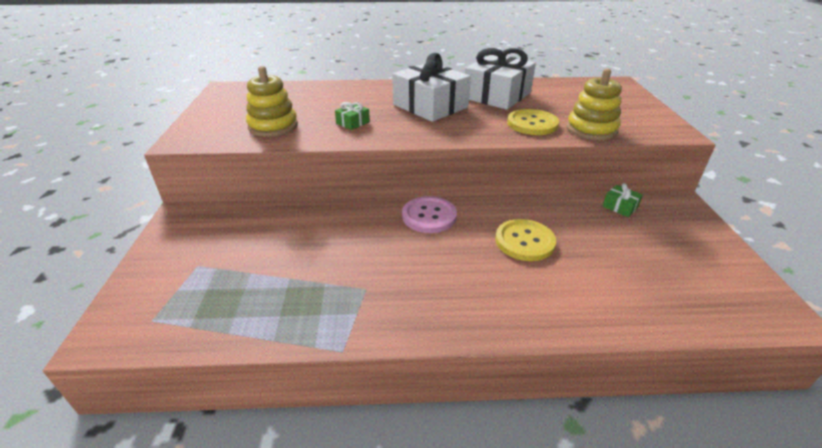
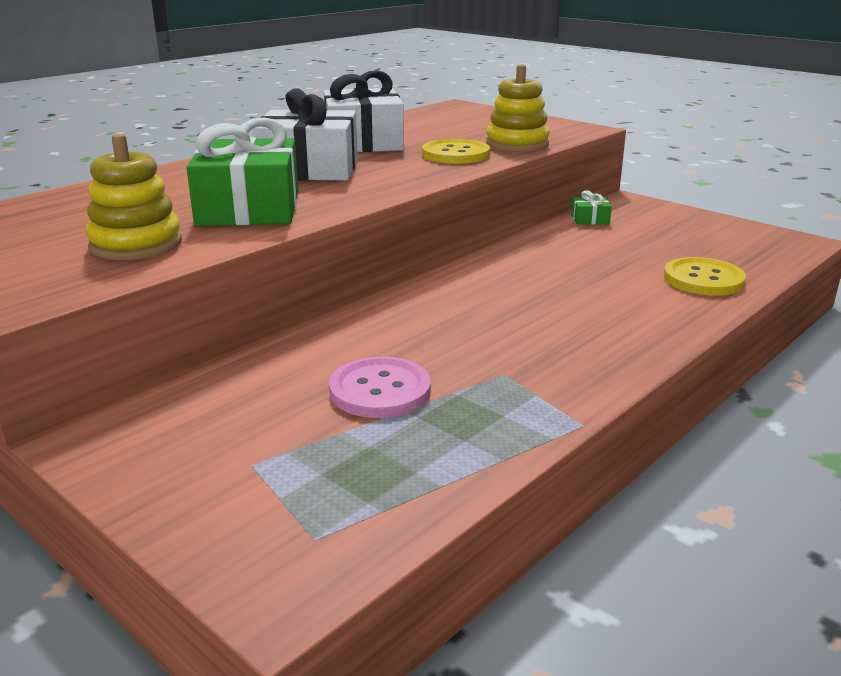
camera: 45 degrees left, 10 degrees down
green gift [335,102,370,130] -> green gift [187,117,299,226], size x2.42
pink button [402,196,457,233] -> pink button moved to [329,357,431,418]
yellow button [495,219,556,261] -> yellow button moved to [664,257,746,296]

